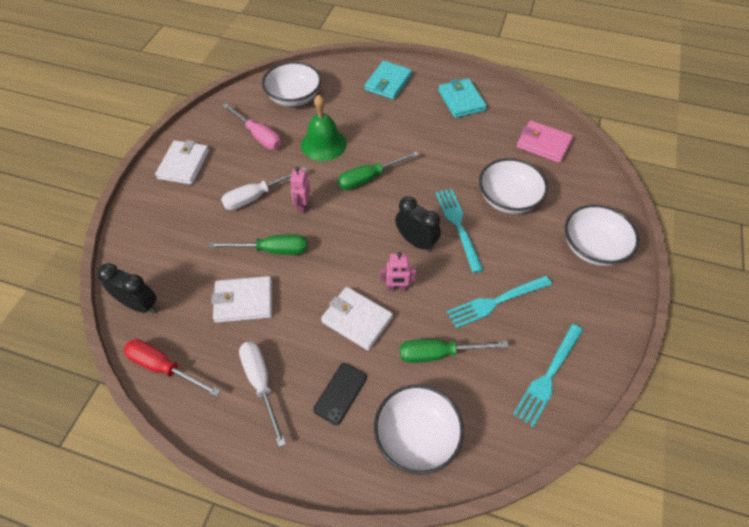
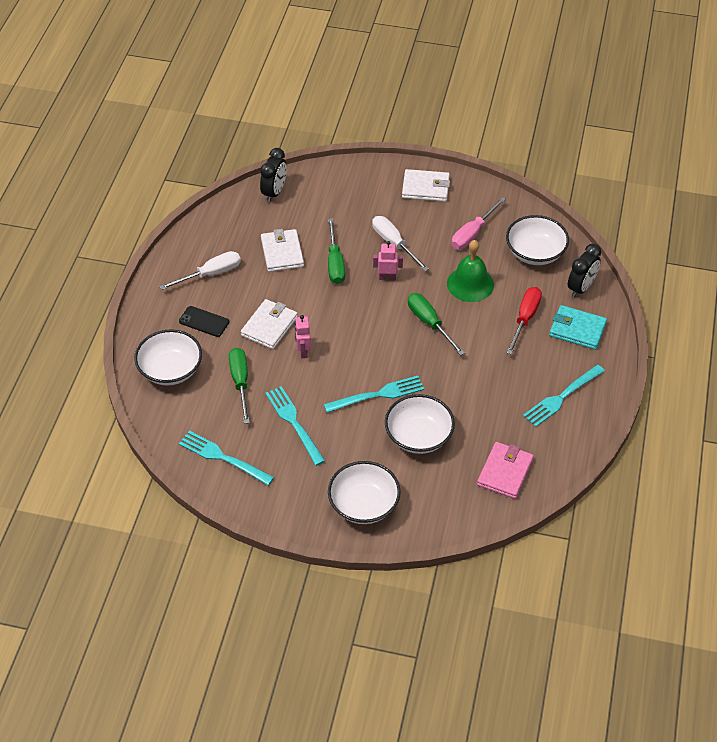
camera: 85 degrees right, 5 degrees down
red screwdriver [124,339,220,397] -> red screwdriver moved to [506,287,542,355]
black clock [395,196,441,252] -> black clock moved to [568,244,601,298]
turquoise wallet [438,78,487,118] -> turquoise fork [523,365,605,427]

